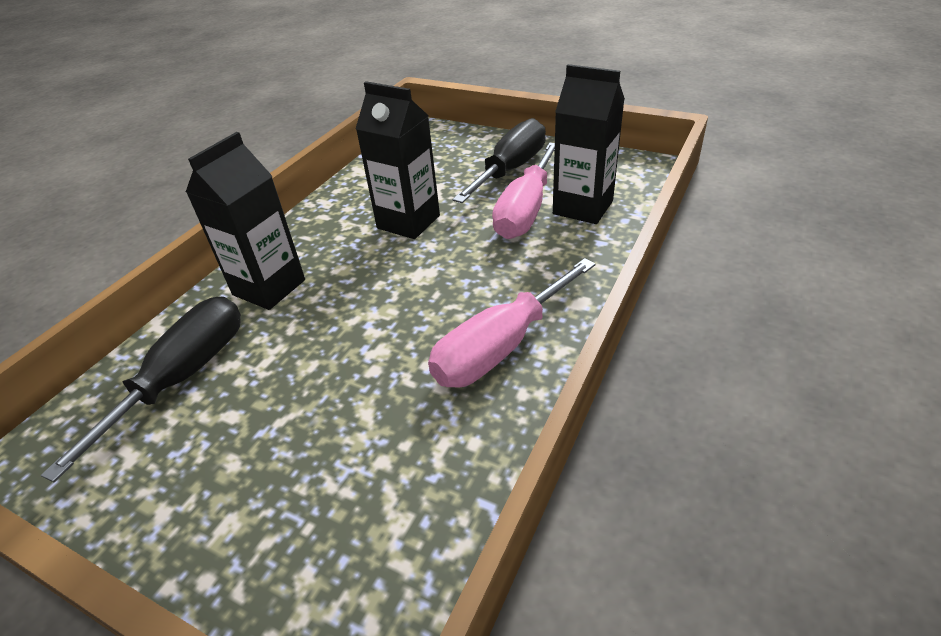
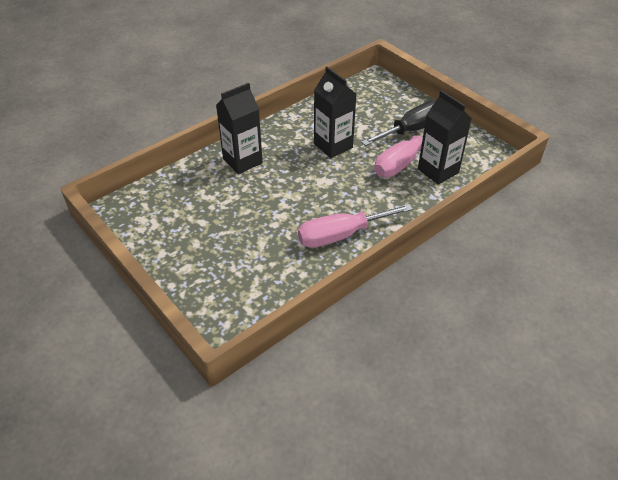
camera: 20 degrees right, 5 degrees up
black screwdriver [41,297,241,482] -> none

